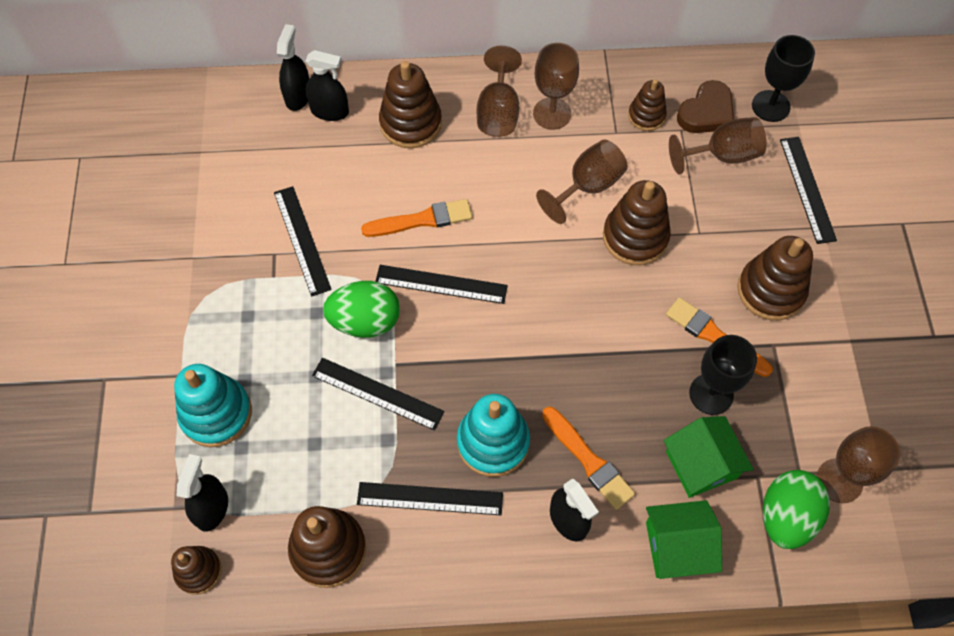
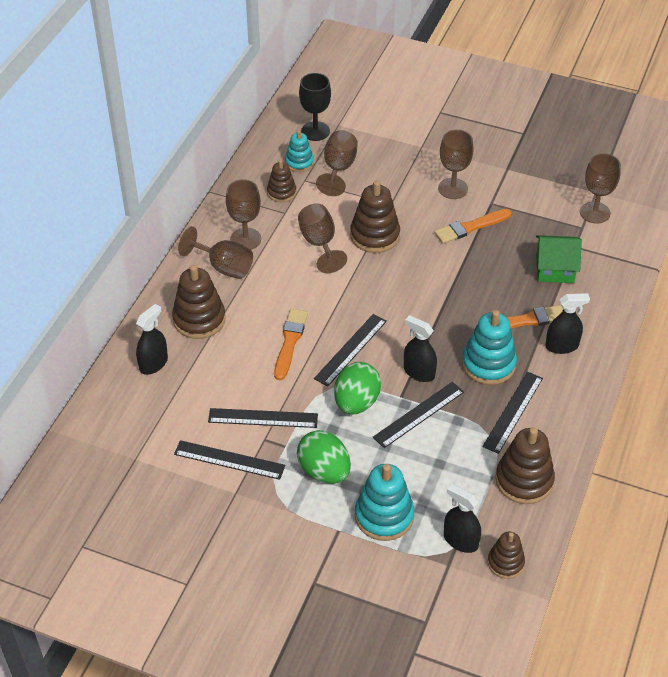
camera: 65 degrees left, 15 degrees down
black spray bottle [277,24,309,111] -> black spray bottle moved to [404,315,437,382]
green house [646,500,722,579] -> none
brown heart [677,80,734,133] -> turquoise stacking toy [285,130,314,172]
black goblet [689,335,757,415] -> none
brown stacking toy [738,236,813,320] -> brown goblet [438,130,474,199]
green egg [763,470,830,549] -> green egg moved to [297,430,351,484]
black ruler [780,137,837,244] -> black ruler moved to [174,440,285,480]

